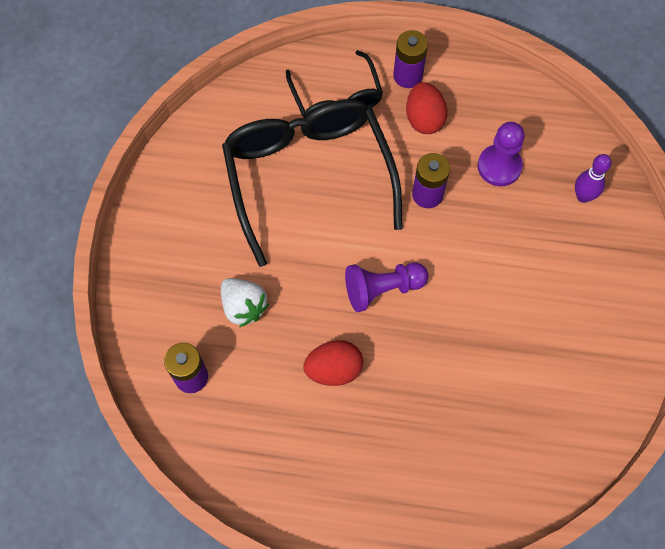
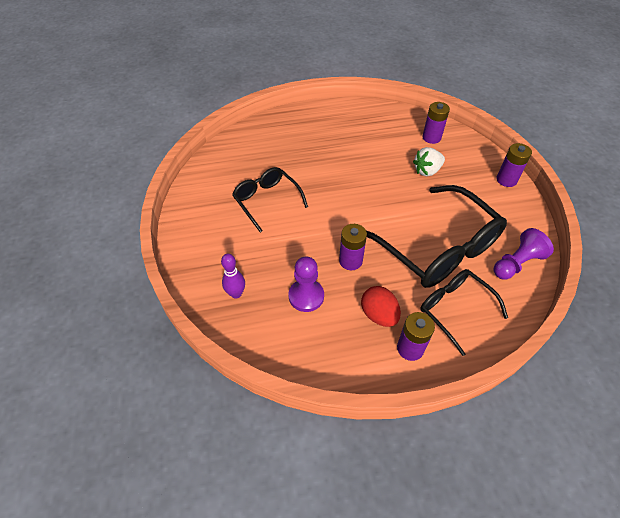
camera: 160 degrees right, 15 degrees down
white strawberry [221,278,269,327] -> white strawberry turned 60 degrees counterclockwise [413,147,445,176]
red egg [304,340,363,386] -> none
purple pawn [345,262,429,312] -> purple pawn moved to [494,228,554,280]
none -> black glasses [232,167,308,232]
none -> purple battery [496,143,532,187]

